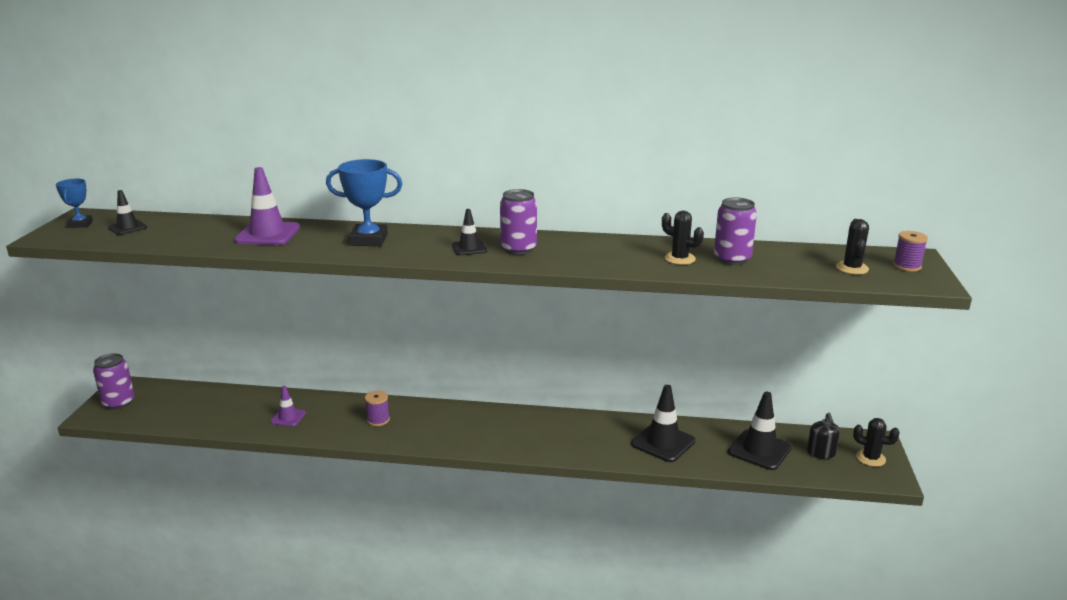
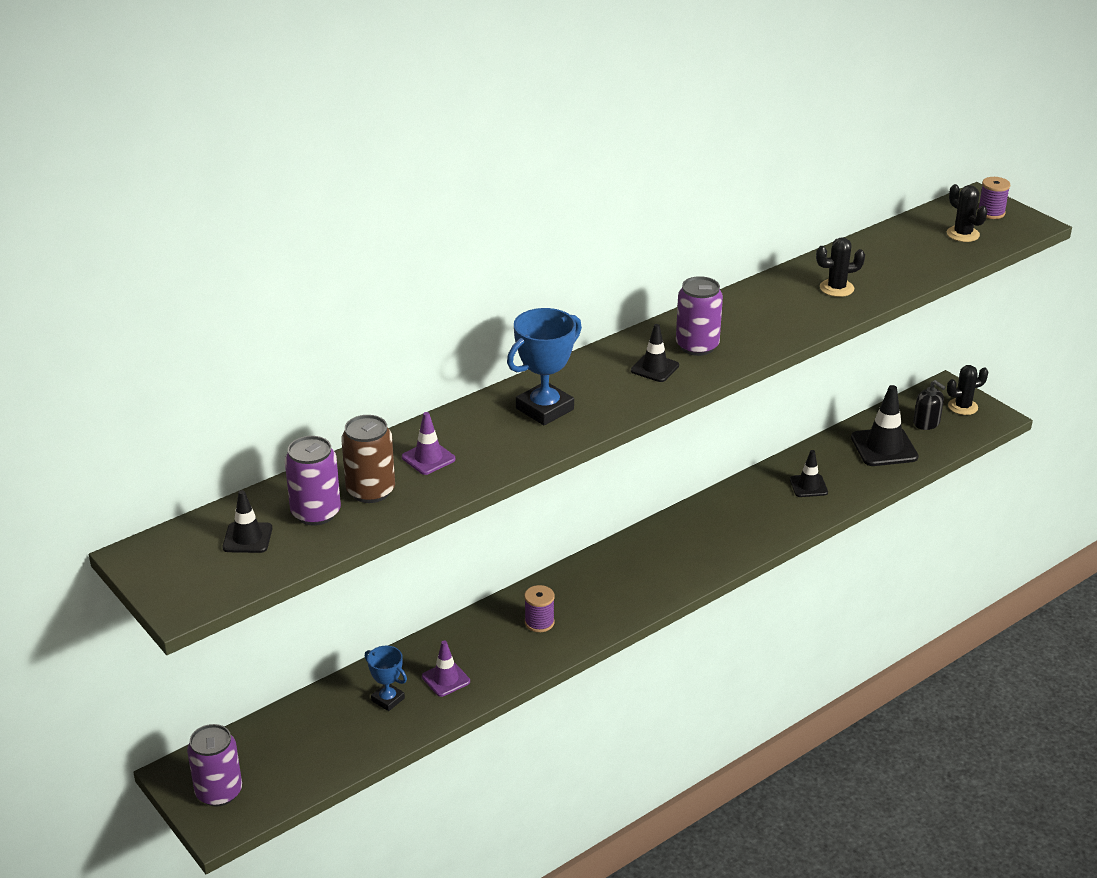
camera: 45 degrees left, 10 degrees up
blue trophy [56,179,93,228] -> blue trophy moved to [365,646,407,711]
purple traffic cone [234,167,300,245] -> purple traffic cone [402,412,456,475], size x0.58
black traffic cone [631,385,695,462] -> black traffic cone [790,450,828,497], size x0.58
purple can [714,198,757,265] -> purple can moved to [285,436,341,526]
none -> brown can [341,415,395,503]

